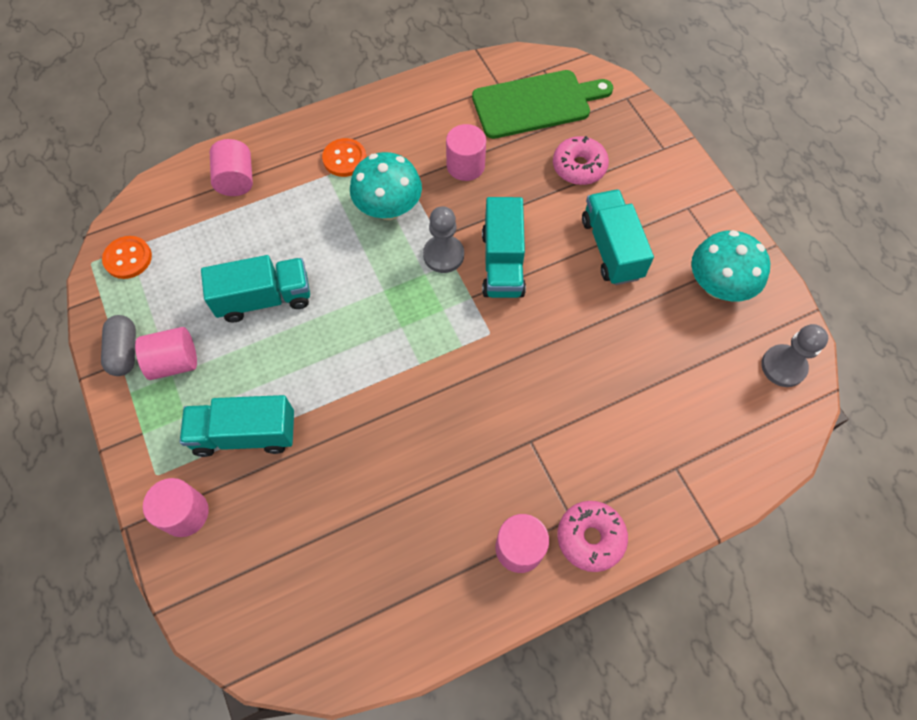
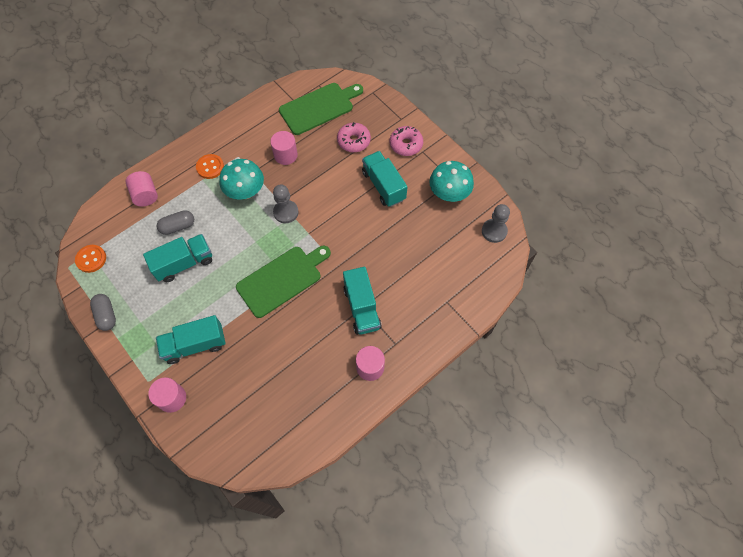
camera: 15 degrees left, 0 degrees up
pink cylinder [135,327,197,380] -> none
turquoise truck [482,197,526,298] -> turquoise truck moved to [343,267,382,335]
pink donut [557,501,628,572] -> pink donut moved to [390,126,423,156]
none -> grey capsule [157,210,194,235]
none -> green cutting board [236,246,331,318]

